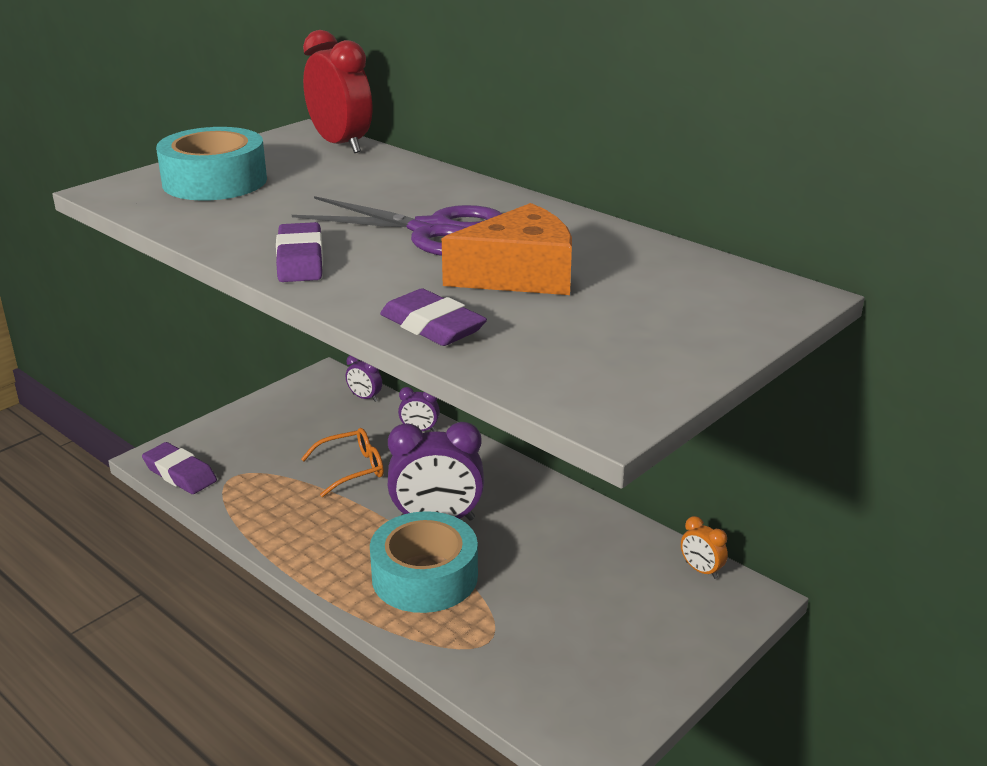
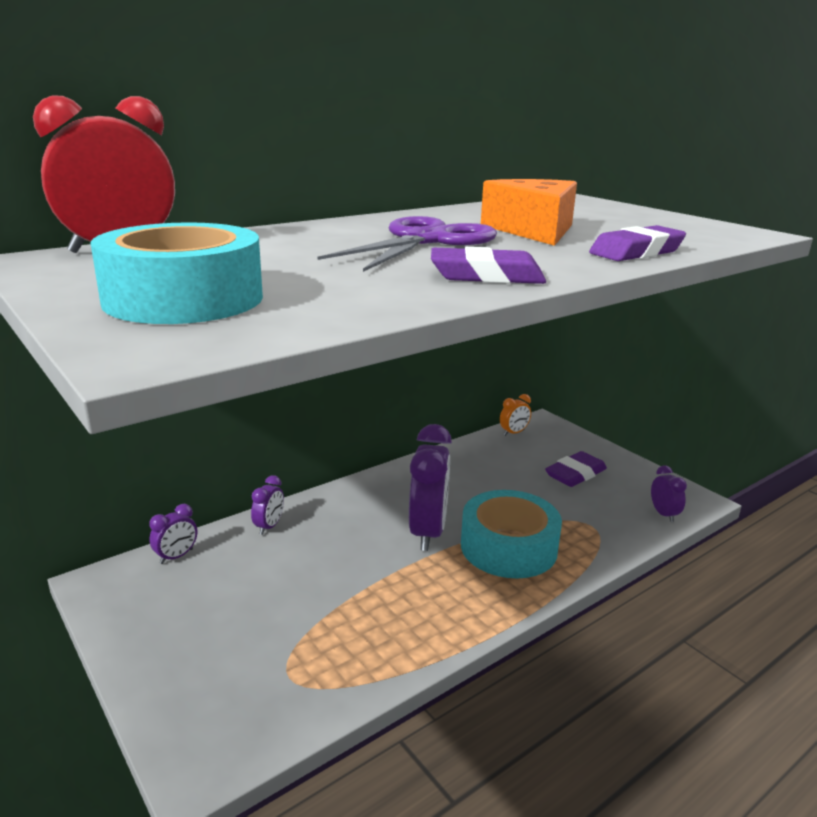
camera: 80 degrees left, 5 degrees down
purple eraser [142,442,217,494] -> purple eraser moved to [545,451,607,487]
orange glasses [301,428,384,497] -> none
none -> purple clock [651,465,687,522]

